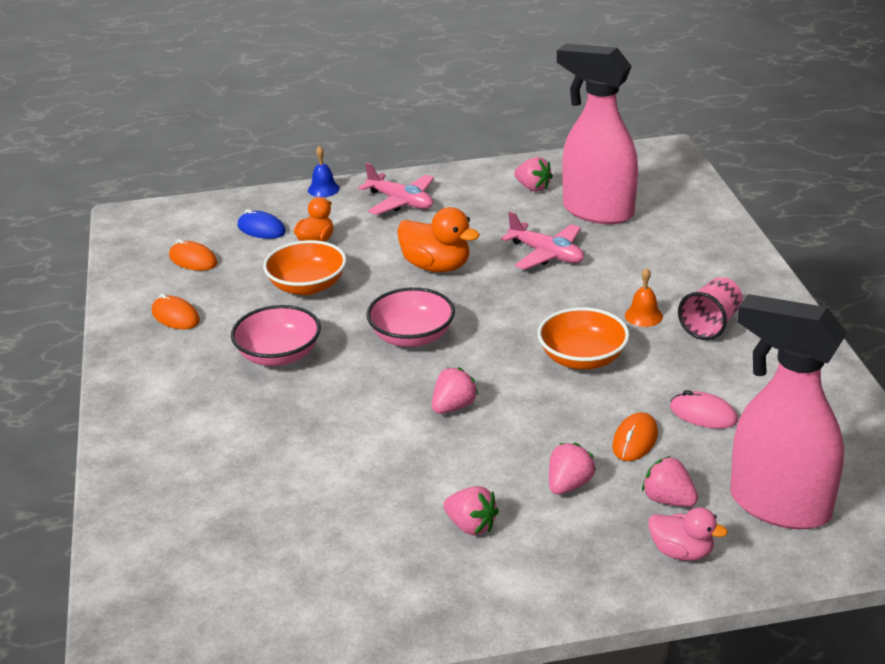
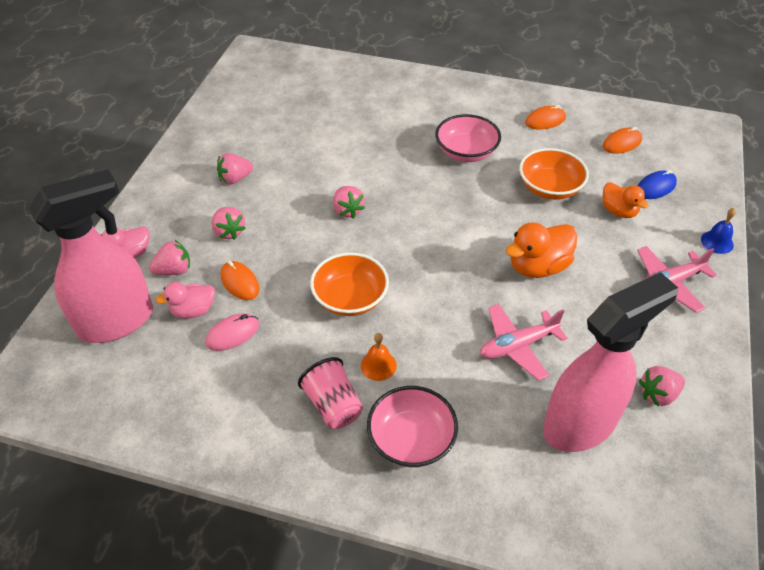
camera: 115 degrees right, 15 degrees up
pink bowl [366,287,455,347] -> pink bowl moved to [367,386,458,468]
none -> pink duck [156,282,215,318]

